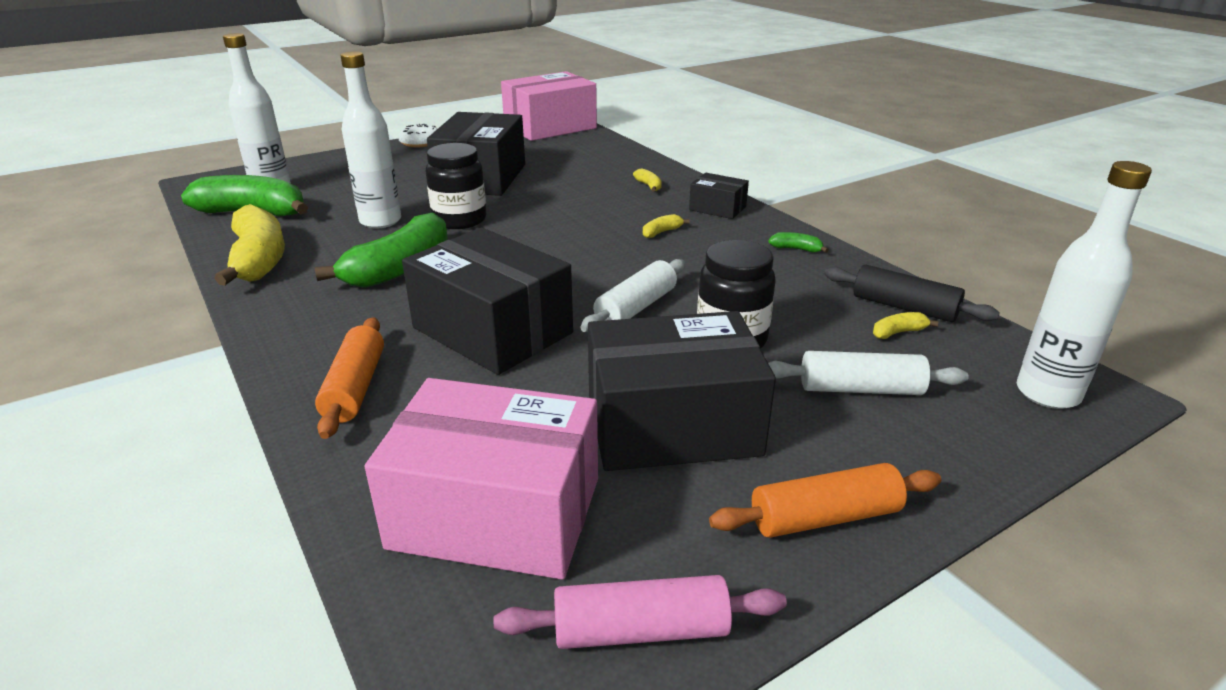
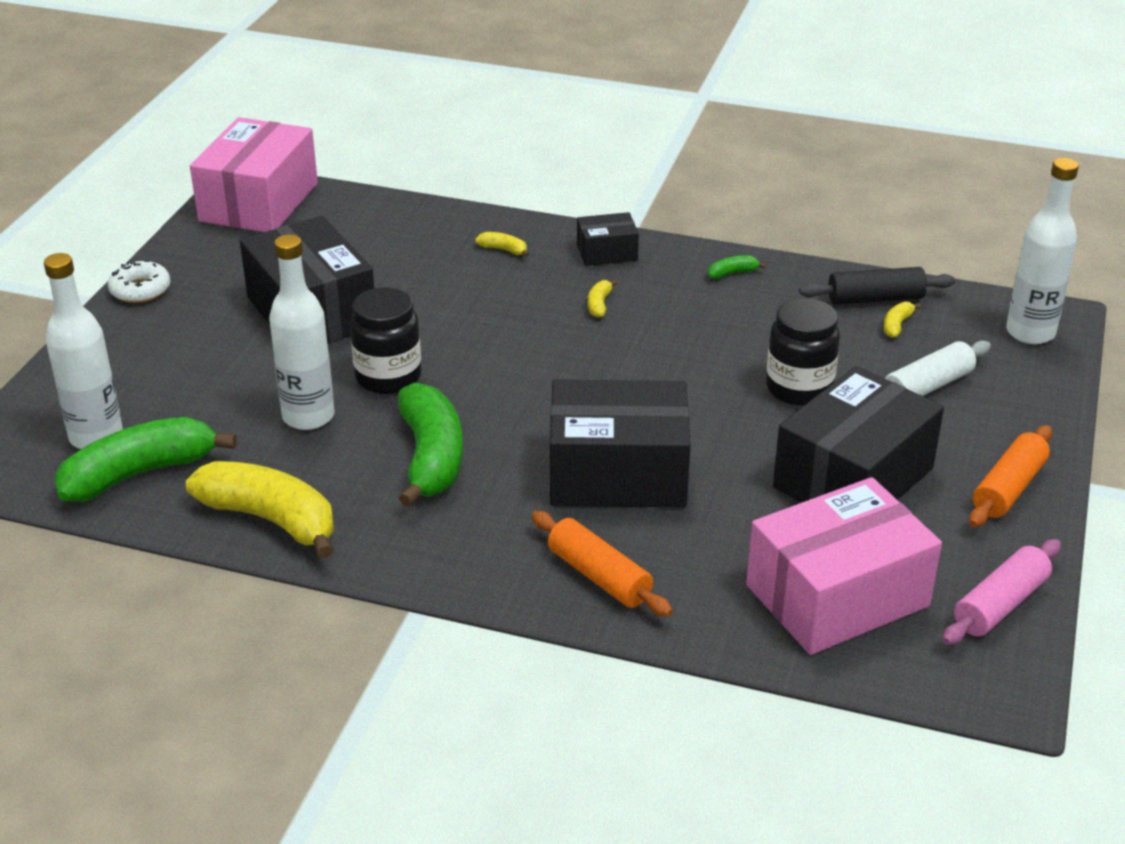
camera: 40 degrees left, 5 degrees up
white rolling pin [580,259,685,332] -> none

